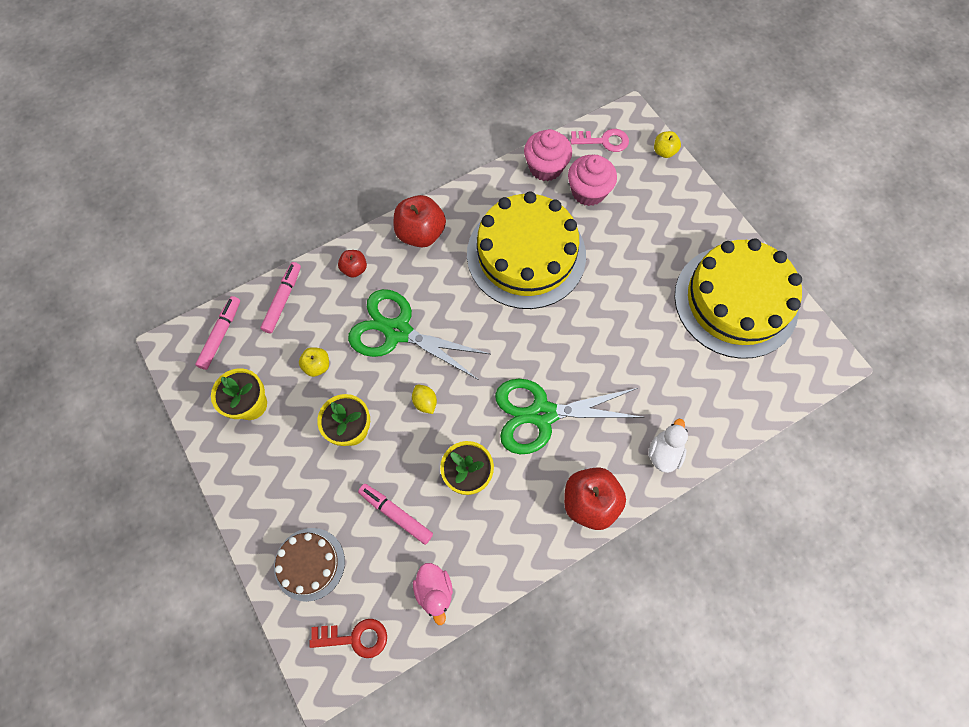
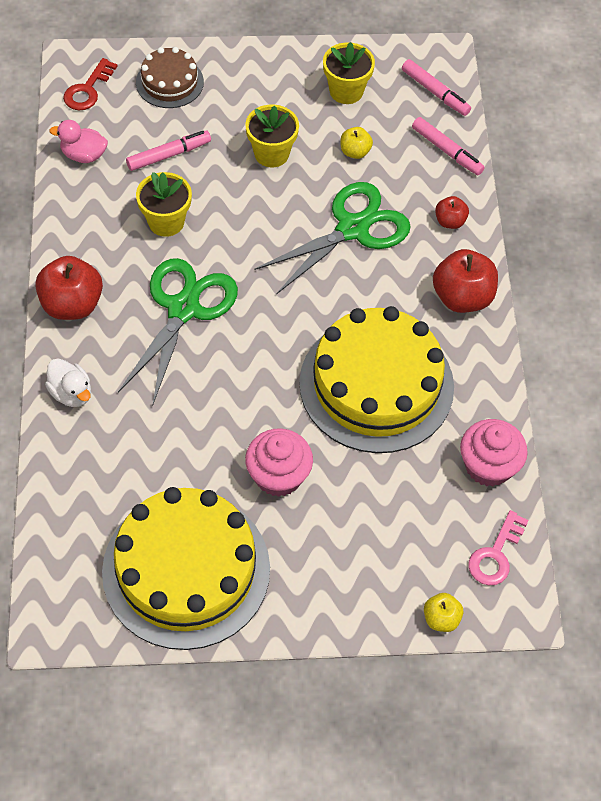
camera: 115 degrees right, 10 degrees down
yellow lemon [412,385,437,414] -> none
pink cupcake [568,155,617,206] -> pink cupcake moved to [245,428,313,497]

